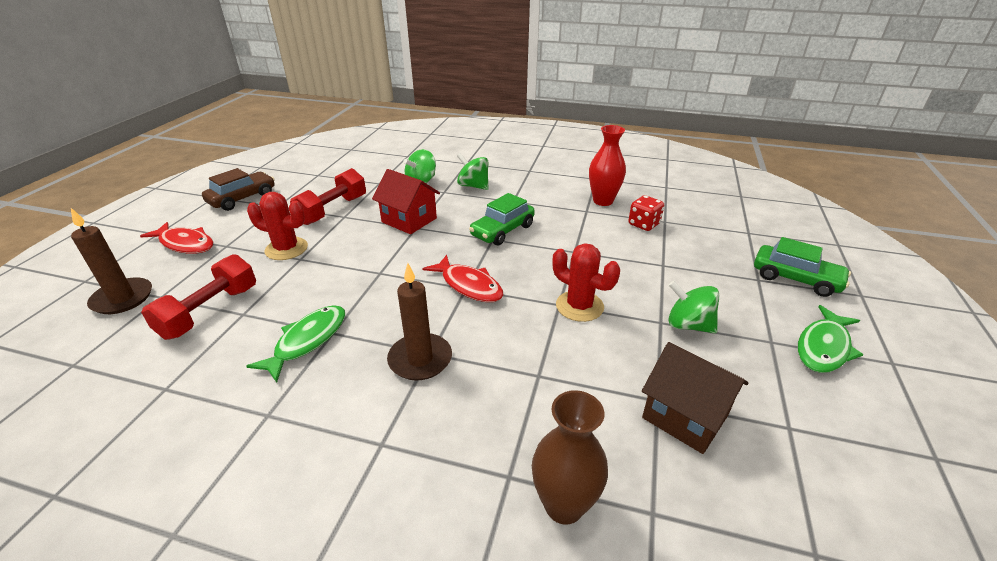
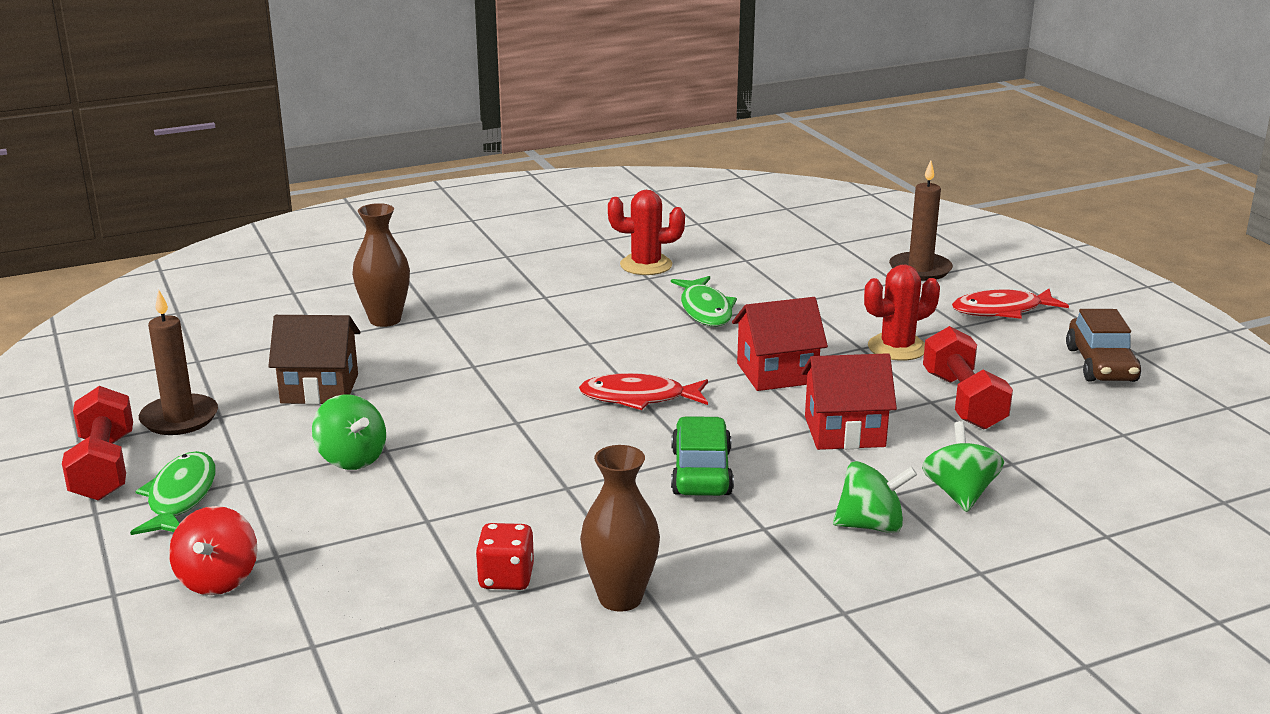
camera: 140 degrees right, 10 degrees down
red dumbbell [141,254,256,340] -> red dumbbell moved to [62,386,133,501]
brown candle [387,263,452,381] -> brown candle moved to [139,290,218,435]
red cactus [553,243,620,322] -> red cactus moved to [608,190,685,275]
red vase [589,125,626,206] -> brown vase [580,445,660,612]
green spinning top [668,281,719,333] -> green spinning top turned 60 degrees clockwise [312,394,386,470]
green car [754,237,851,297] -> red spinning top [169,506,257,595]
none -> red house [732,297,828,391]

